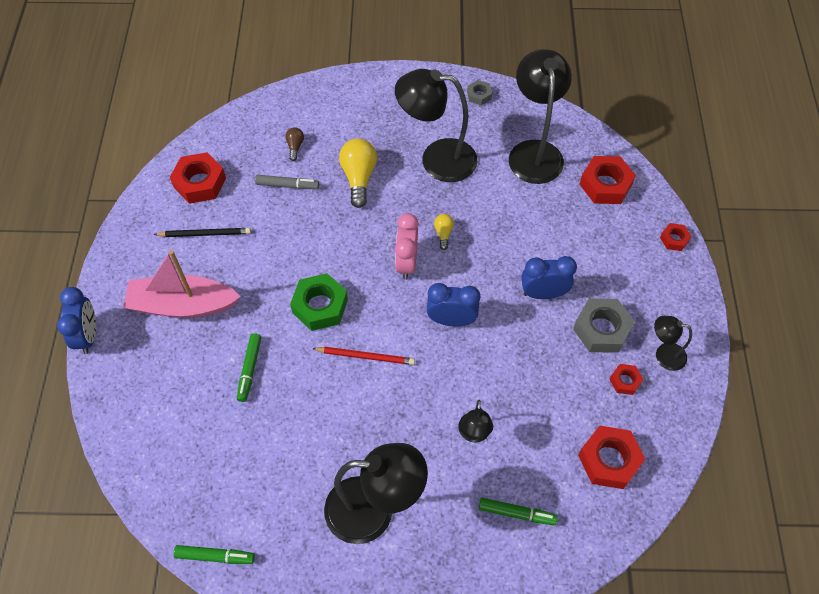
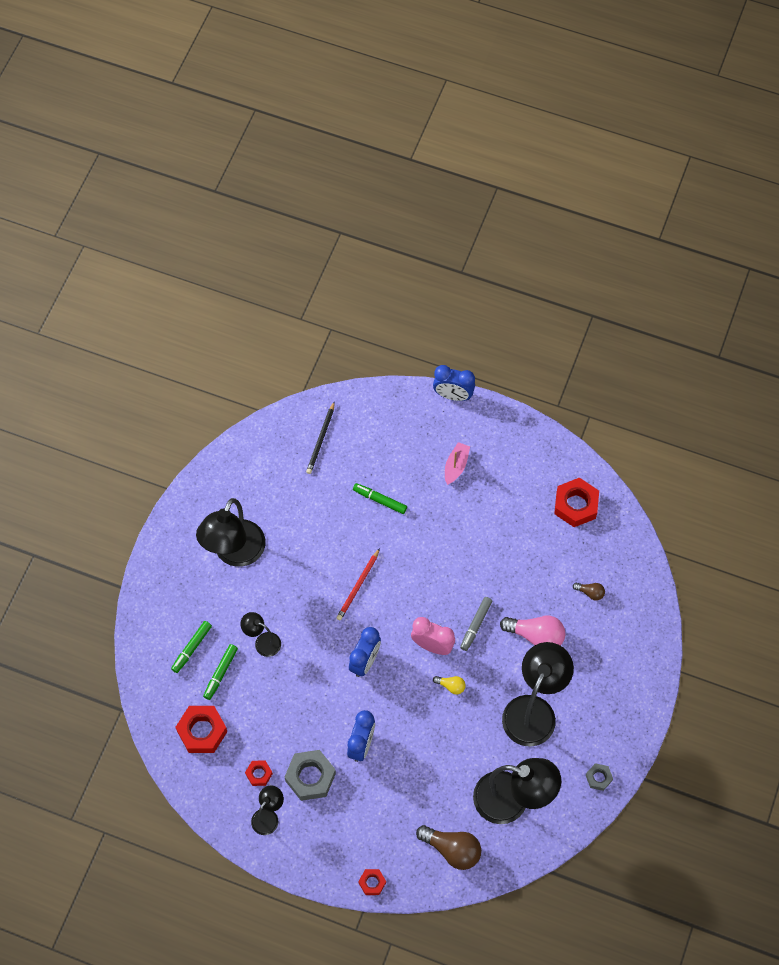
camera: 110 degrees right, 5 degrees up
pink boat [123,250,241,318] -> pink boat [445,442,470,485], size x0.51
black pencil [154,228,251,237] -> black pencil moved to [306,401,335,474]
green marker [173,545,255,564] -> green marker moved to [203,644,238,700]
grey marker [255,175,319,189] -> grey marker moved to [460,597,492,651]
green nut [290,273,348,331] -> none
yellow light bulb [339,139,377,208] -> pink light bulb [500,615,565,646]
red nut [579,156,636,204] -> brown light bulb [416,825,481,870]

